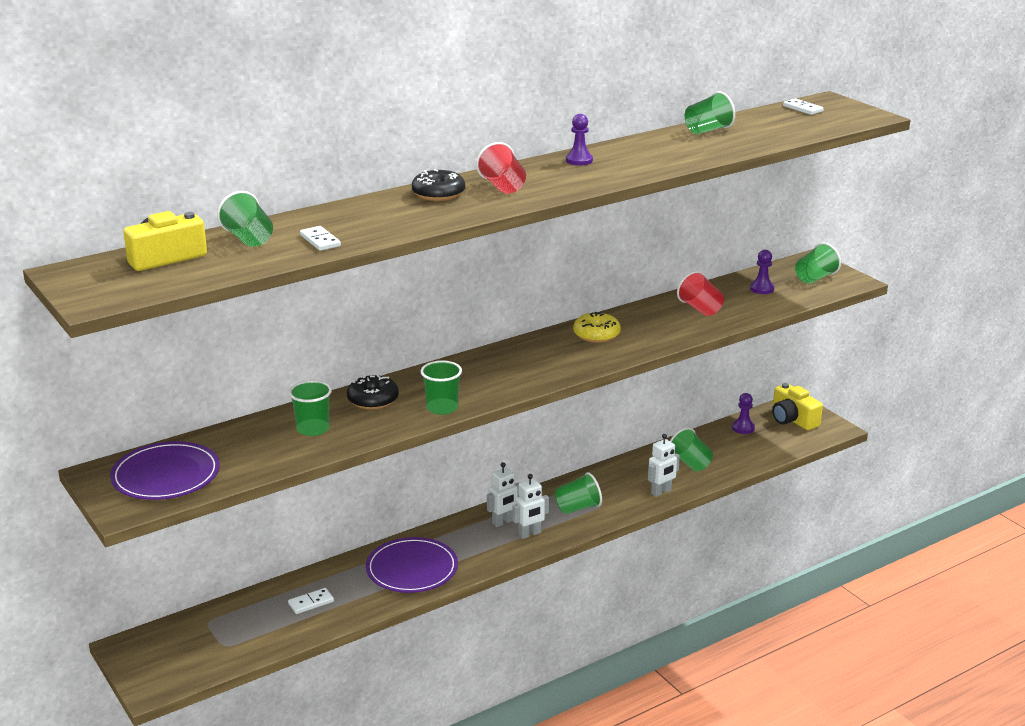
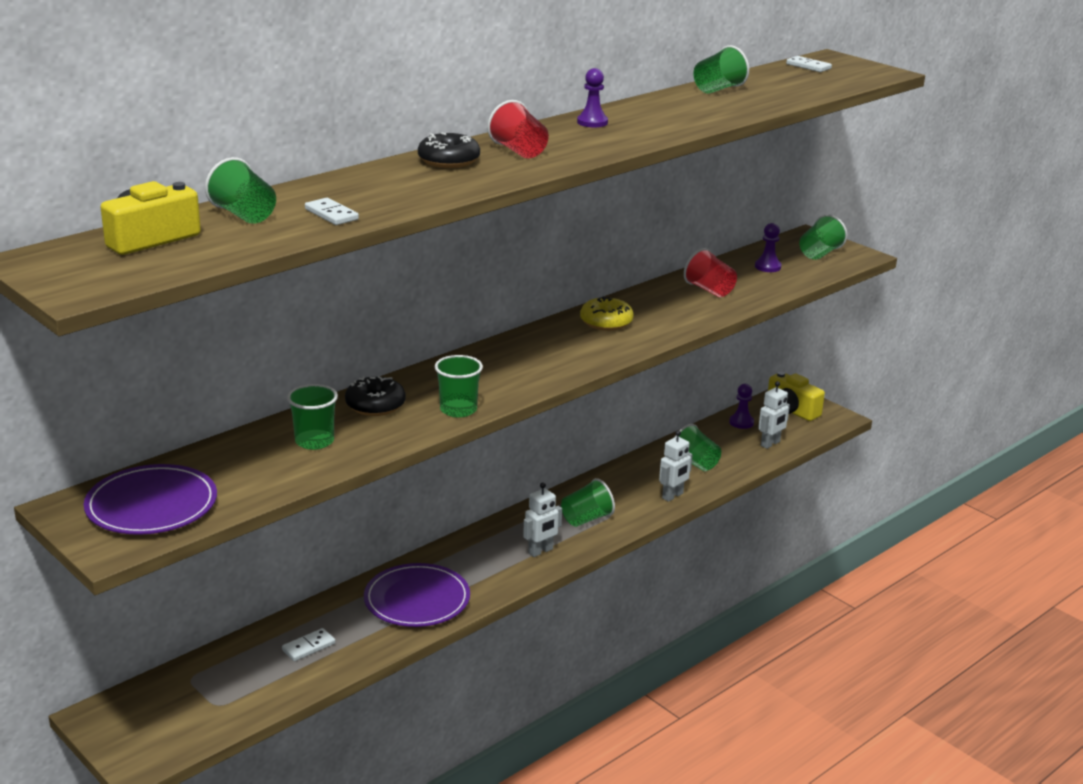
camera: 10 degrees left, 0 degrees up
white robot [487,462,520,527] -> white robot moved to [758,381,790,449]

